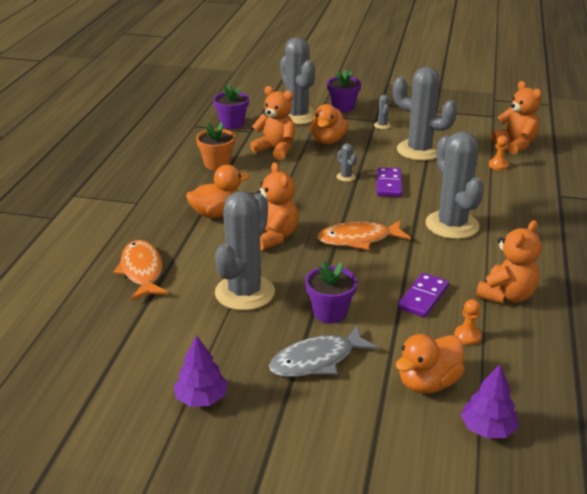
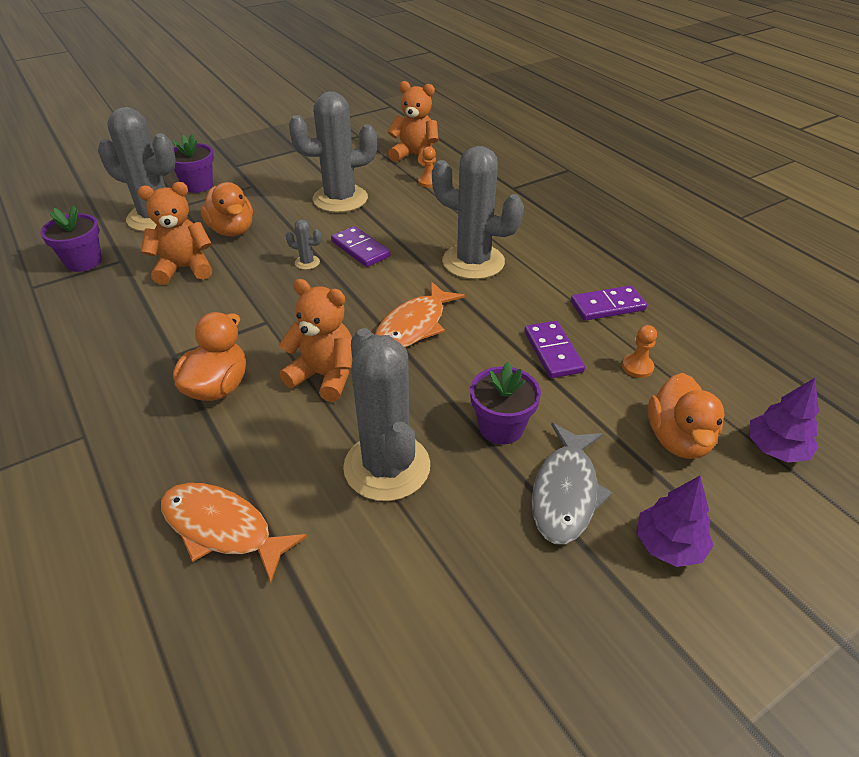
camera: 45 degrees left, 10 degrees up
purple tree [174,335,228,407] -> purple tree moved to [636,476,714,567]
orange flower pot [196,122,235,170] -> none
grey cactus [374,94,391,129] -> none
orange teddy bear [476,220,541,304] -> purple domino [571,285,647,321]

